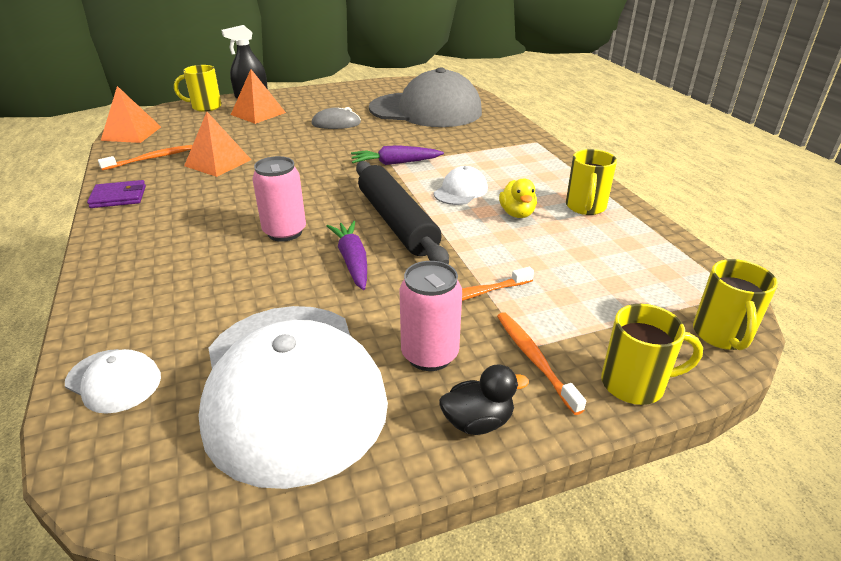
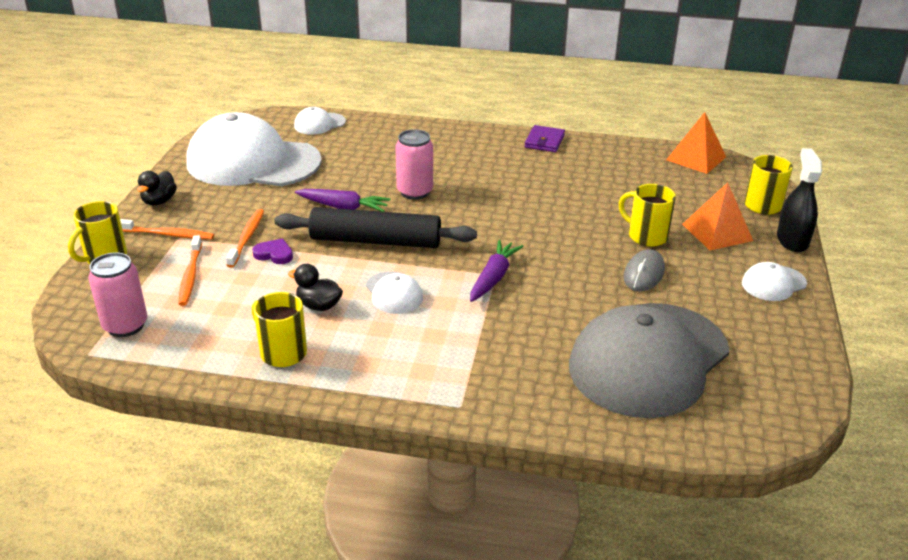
camera: 120 degrees right, 0 degrees up
orange toothbrush [98,145,192,170] -> orange toothbrush moved to [178,235,202,306]
orange pyramid [184,112,251,177] -> none
pink can [400,261,462,371] -> pink can moved to [88,252,147,337]
yellow duck [499,179,537,218] -> black duck [288,264,343,311]
yellow mug [693,259,778,350] -> yellow mug moved to [619,184,676,247]
none -> purple heart [252,238,293,264]
none -> white cap [742,262,807,301]

